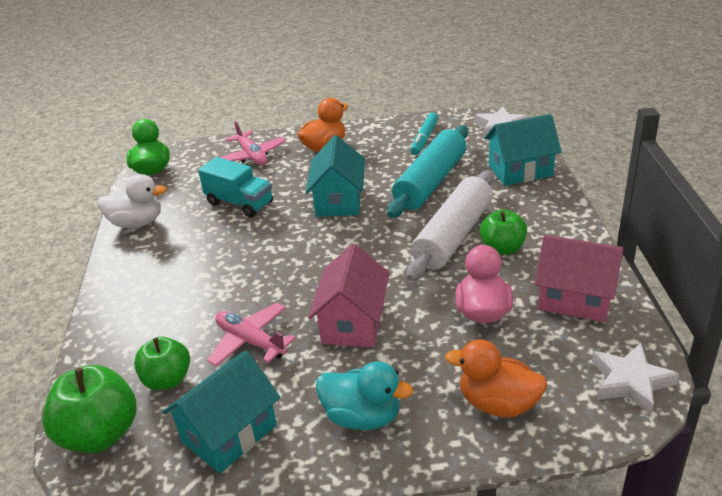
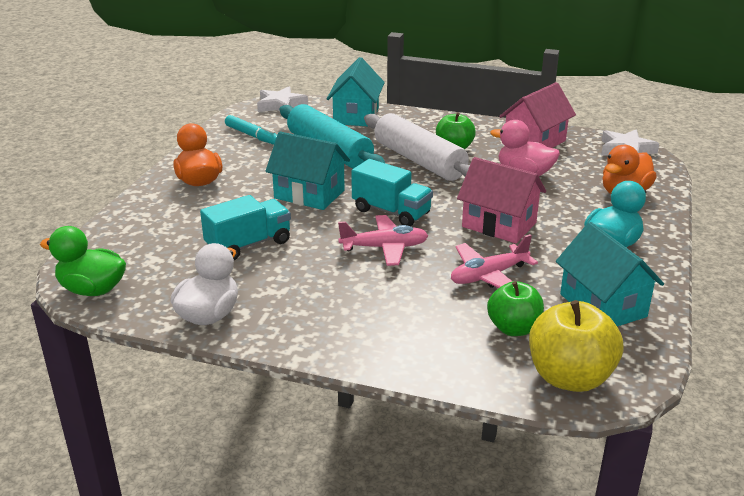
camera: 70 degrees left, 5 degrees down
green apple [42,365,137,453] -> yellow apple [529,300,623,392]
pink plane [219,120,286,165] -> pink plane moved to [338,215,428,266]
none -> turquoise truck [351,159,433,226]

